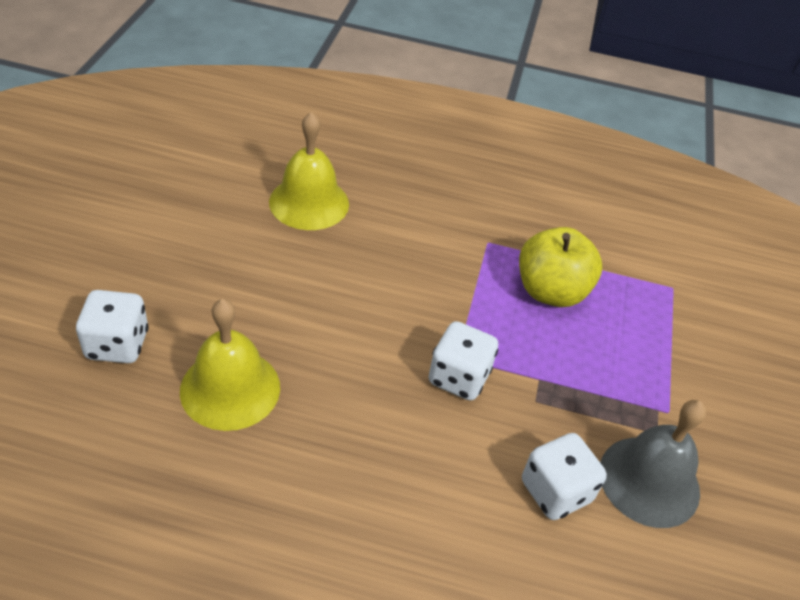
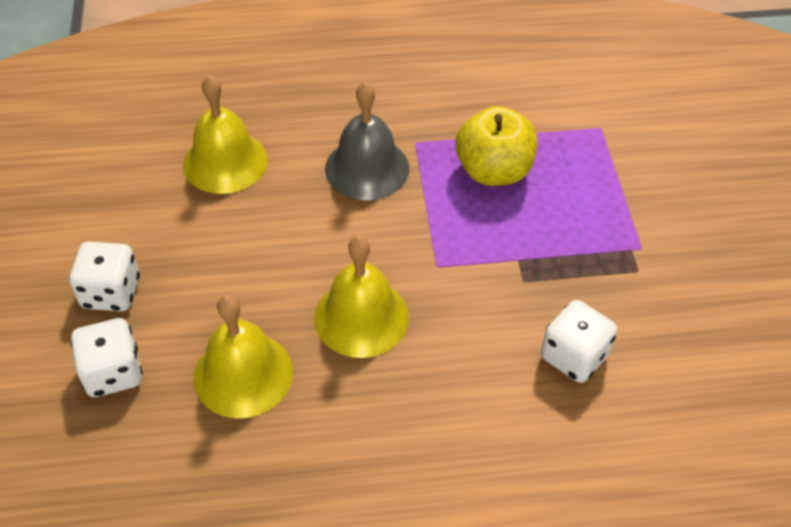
camera: 15 degrees left, 5 degrees up
white dice [429,321,498,401] -> white dice moved to [69,242,140,312]
grey bell [600,400,706,528] -> grey bell moved to [325,82,409,200]
none -> yellow bell [314,236,409,358]

